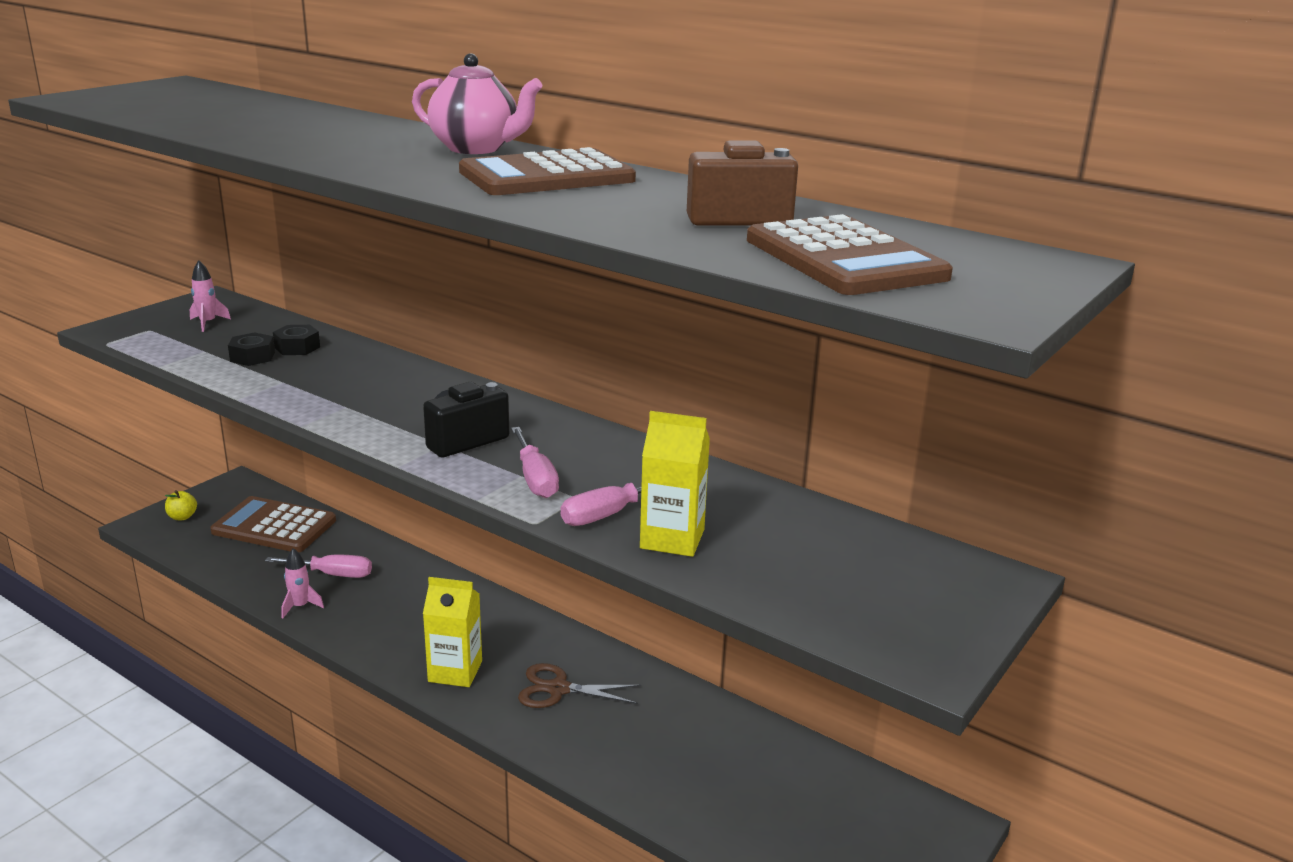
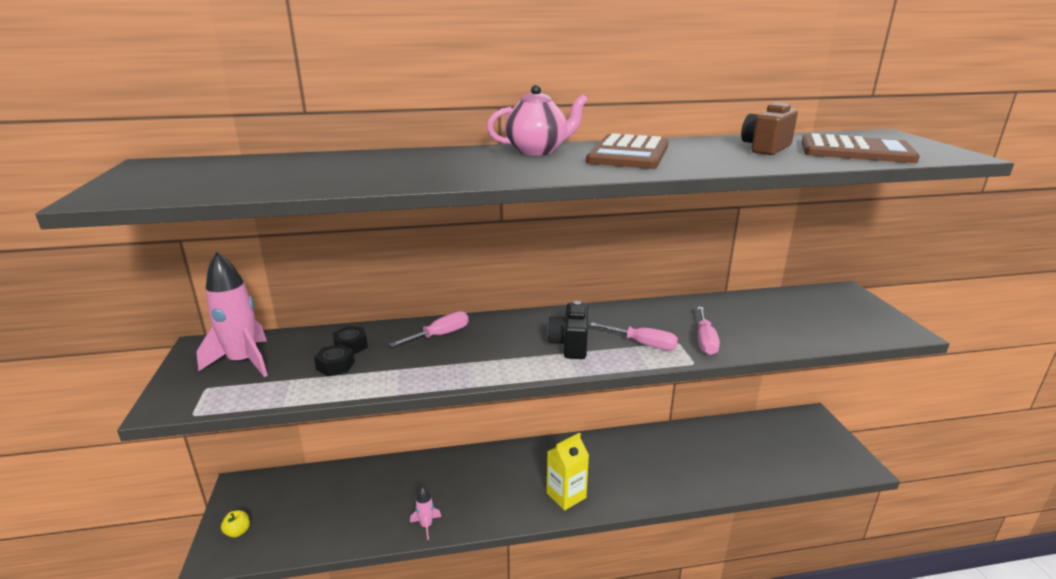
camera: 45 degrees left, 0 degrees up
pink rocket [190,260,231,332] -> pink rocket [197,252,268,377], size x2.08
brown calculator [210,496,336,552] -> none
pink screwdriver [265,555,372,578] -> pink screwdriver moved to [389,311,469,347]
brown scissors [518,663,641,708] -> none
yellow carton [640,411,710,557] -> none

